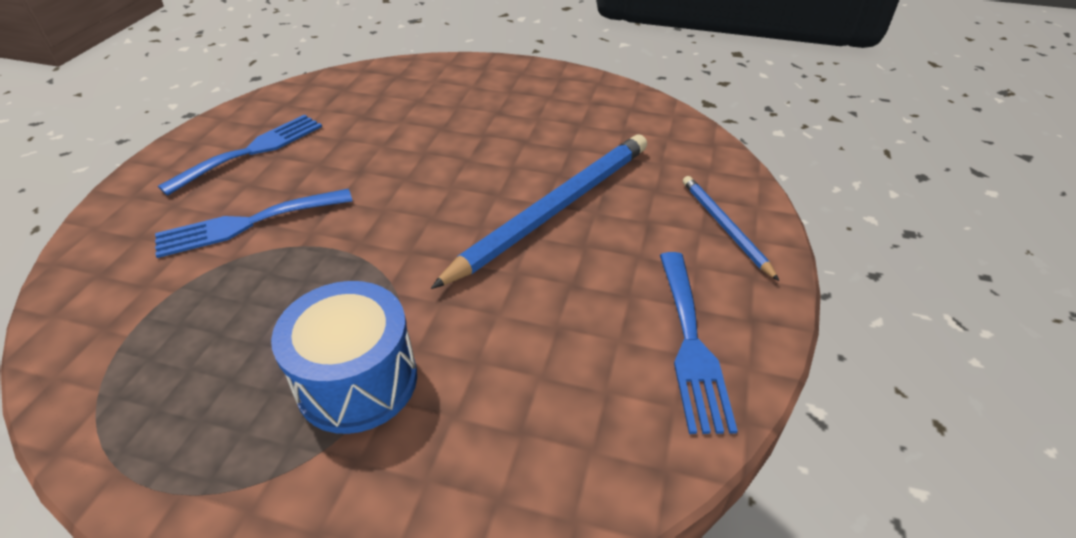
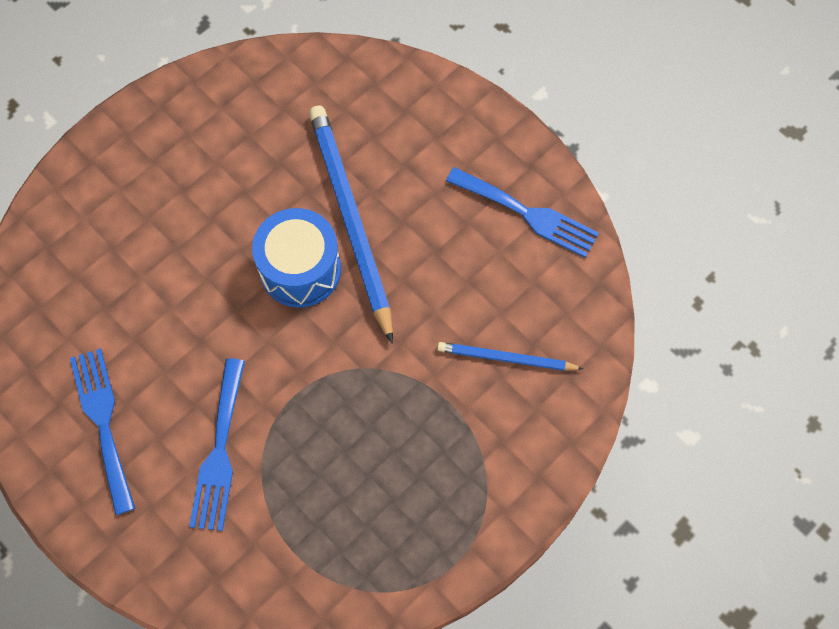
camera: 60 degrees left, 25 degrees up
blue drum [271,281,417,434] -> blue drum moved to [252,208,341,308]
blue pencil [683,176,779,281] -> blue pencil moved to [437,342,584,371]

